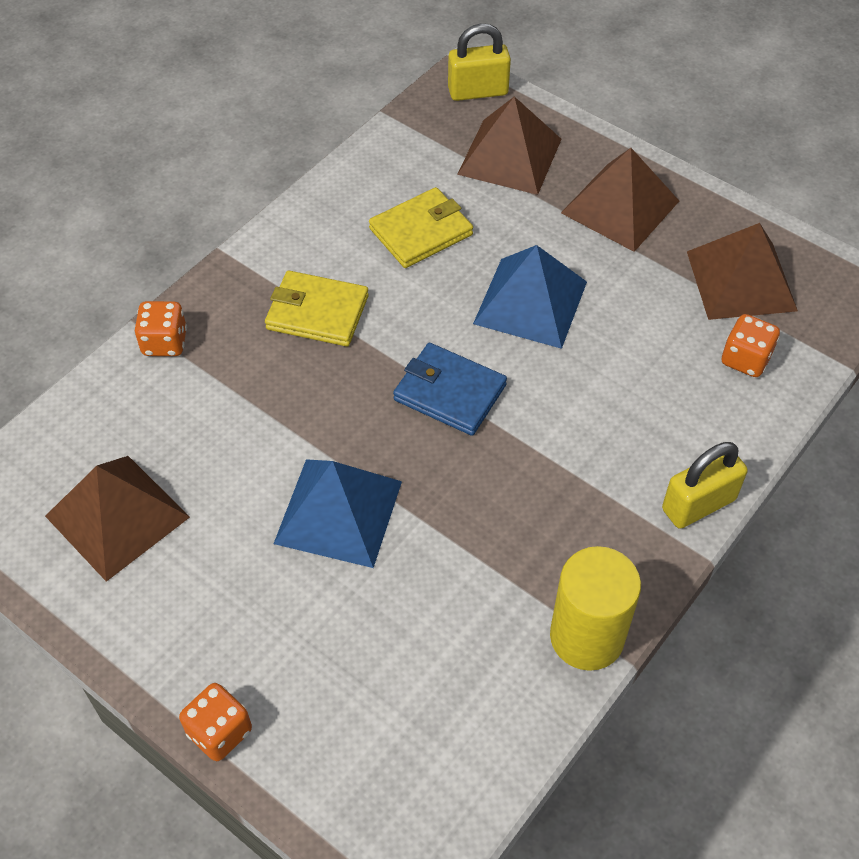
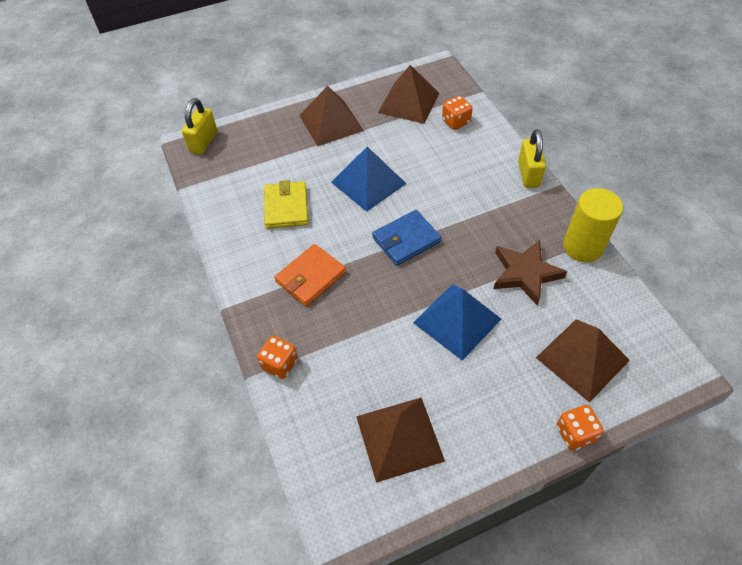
camera: 60 degrees left, 0 degrees up
yellow wallet [265,270,369,346] -> orange wallet [274,244,346,306]
brown pyramid [457,96,562,195] -> brown pyramid moved to [536,319,630,402]
none -> brown star [494,240,567,306]

